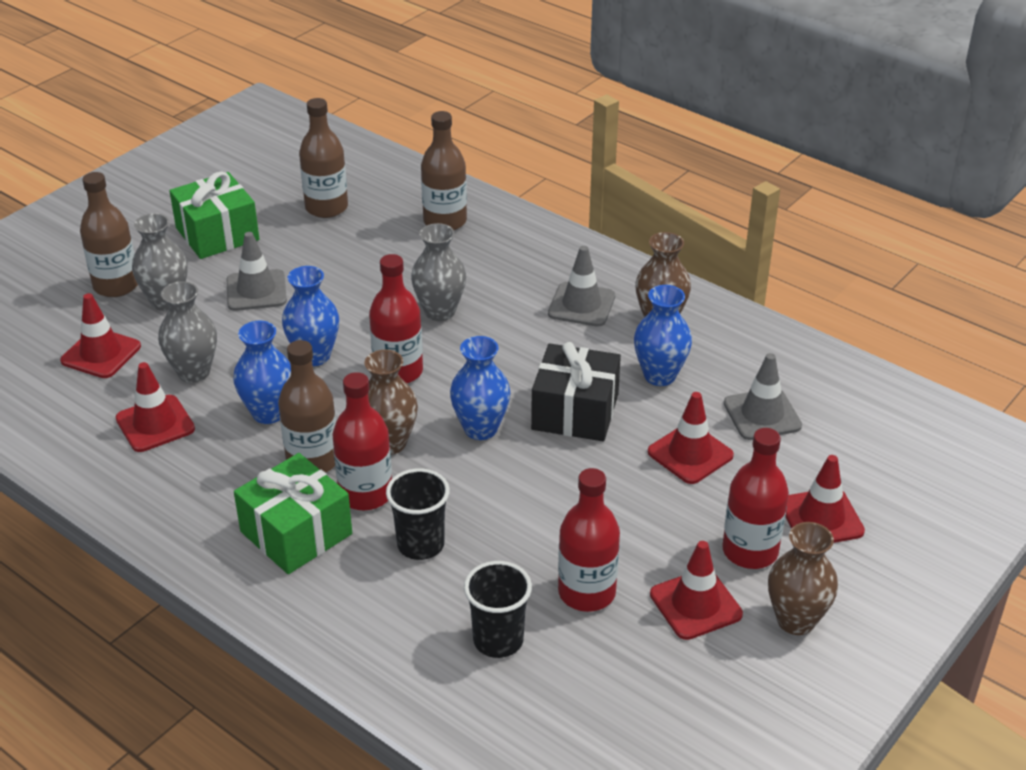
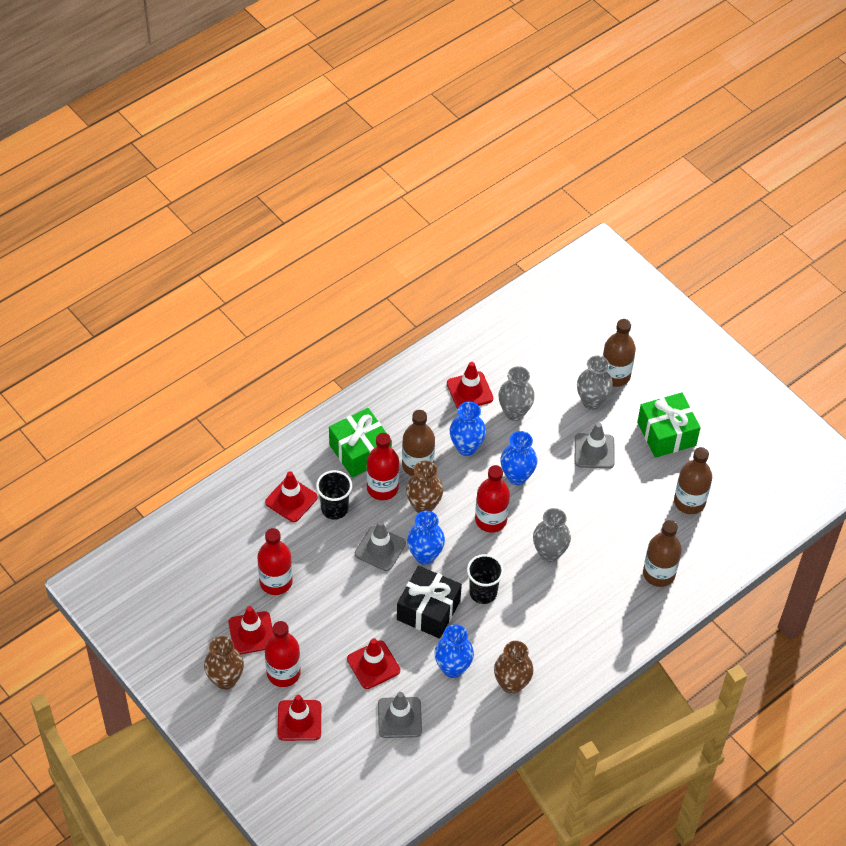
camera: 100 degrees right, 15 degrees up
red traffic cone [60,293,141,378] -> red traffic cone moved to [265,471,318,522]
black cup [464,561,532,658] -> black cup moved to [467,554,504,604]
grey traffic cone [548,246,615,327] -> grey traffic cone moved to [355,521,406,571]

